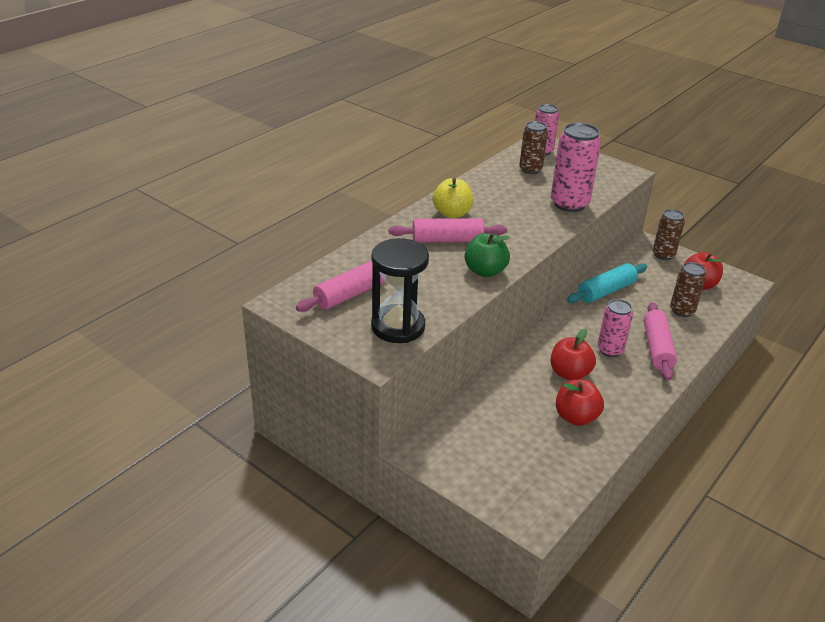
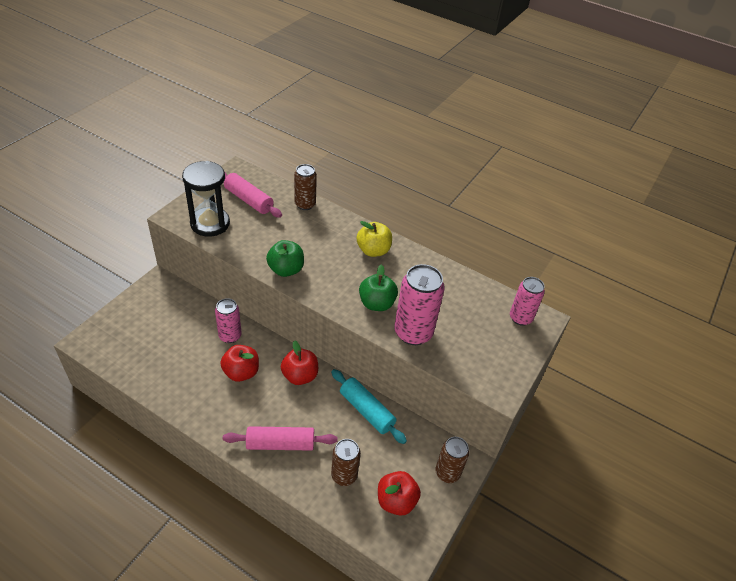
camera: 80 degrees right, 10 degrees up
pink rolling pin [389,218,507,242] -> none
brown can [519,121,548,174] -> brown can moved to [294,164,317,210]
red apple [556,379,604,426] -> red apple moved to [281,340,318,385]
pink can [597,299,633,357] -> pink can moved to [215,298,242,343]
none -> green apple [359,264,398,311]

